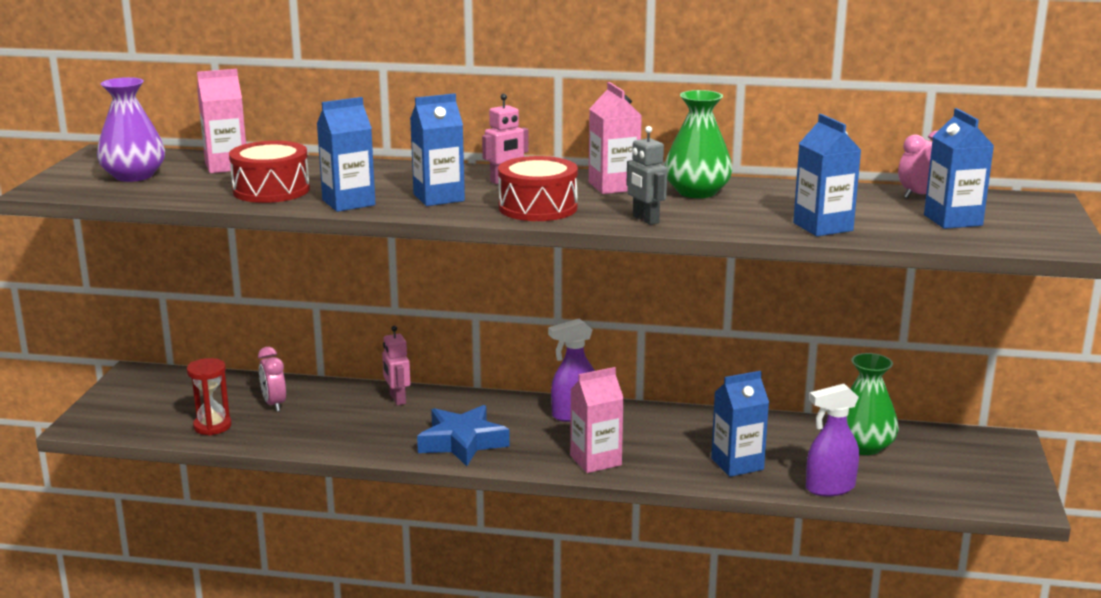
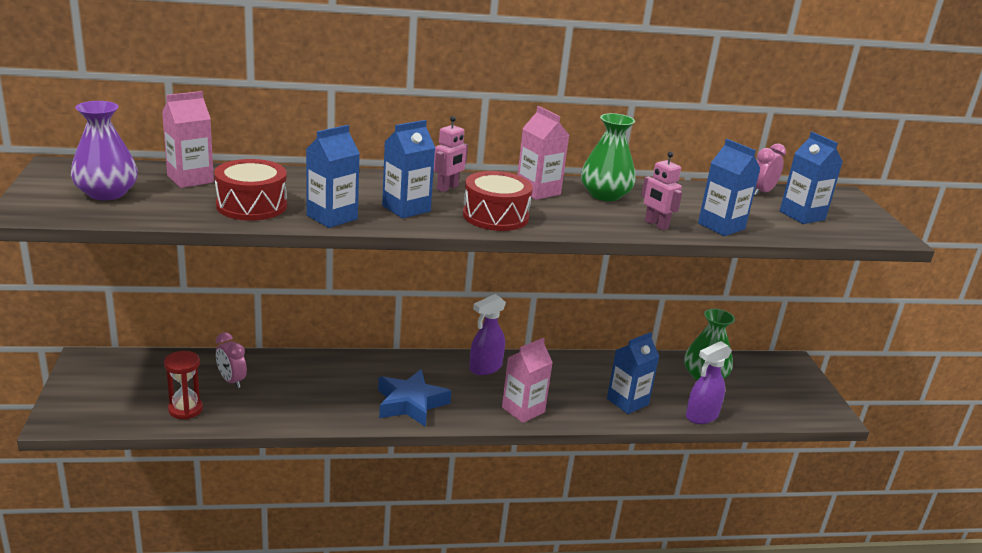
camera: 20 degrees left, 5 degrees up
pink robot [382,326,411,405] -> pink robot moved to [641,152,682,230]
grey robot [626,126,667,225] -> none

